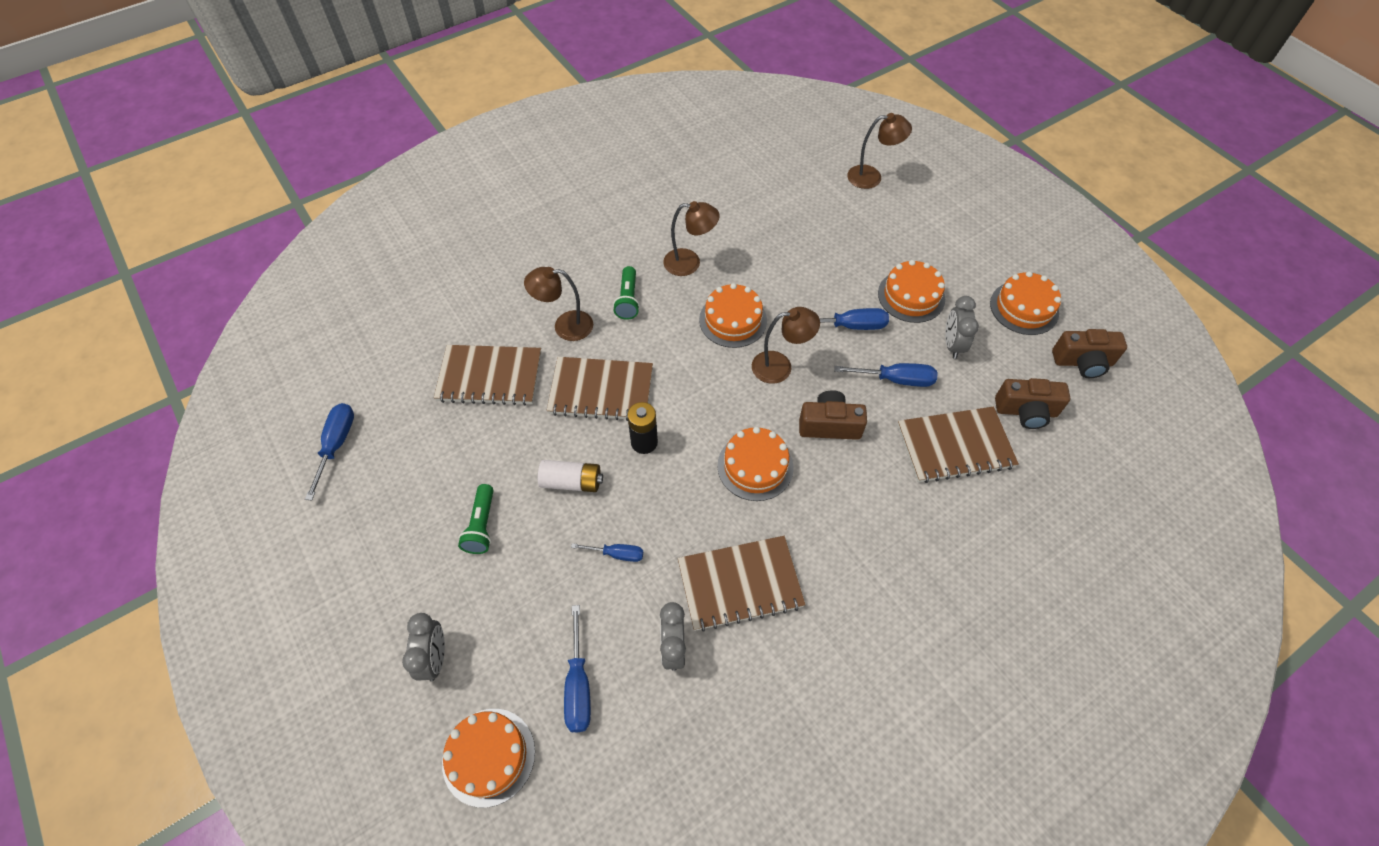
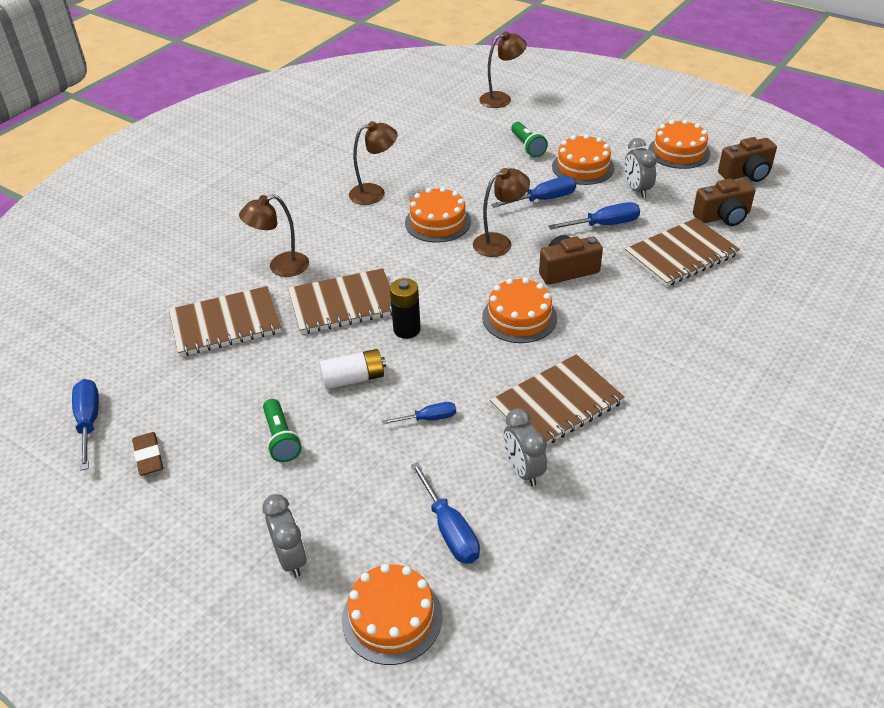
camera: 20 degrees left, 15 degrees down
green flashlight [613,266,640,320] -> green flashlight moved to [511,122,548,157]
none -> brown eraser [132,432,163,476]

